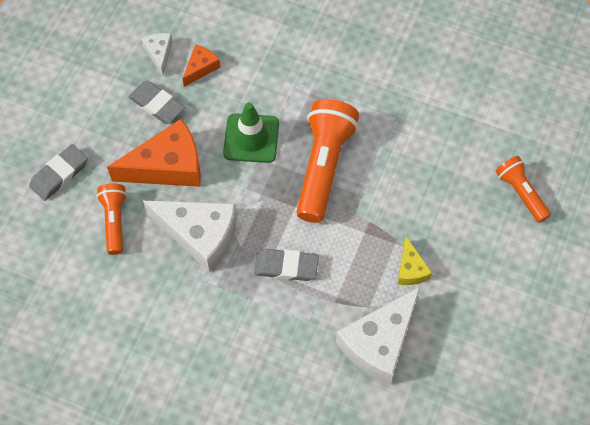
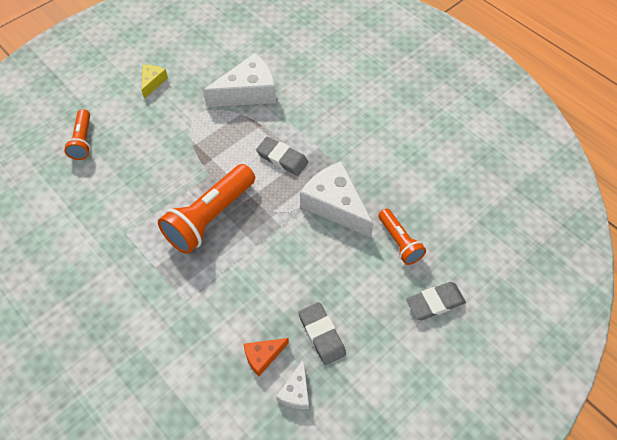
camera: 155 degrees left, 5 degrees down
orange flashlight [96,183,127,255] -> orange flashlight turned 45 degrees counterclockwise [378,209,426,265]
orange cheese [107,119,201,187] -> none
green traffic cone [223,102,279,163] -> none
yellow cheese [398,237,432,285] -> yellow cheese moved to [141,65,168,99]

